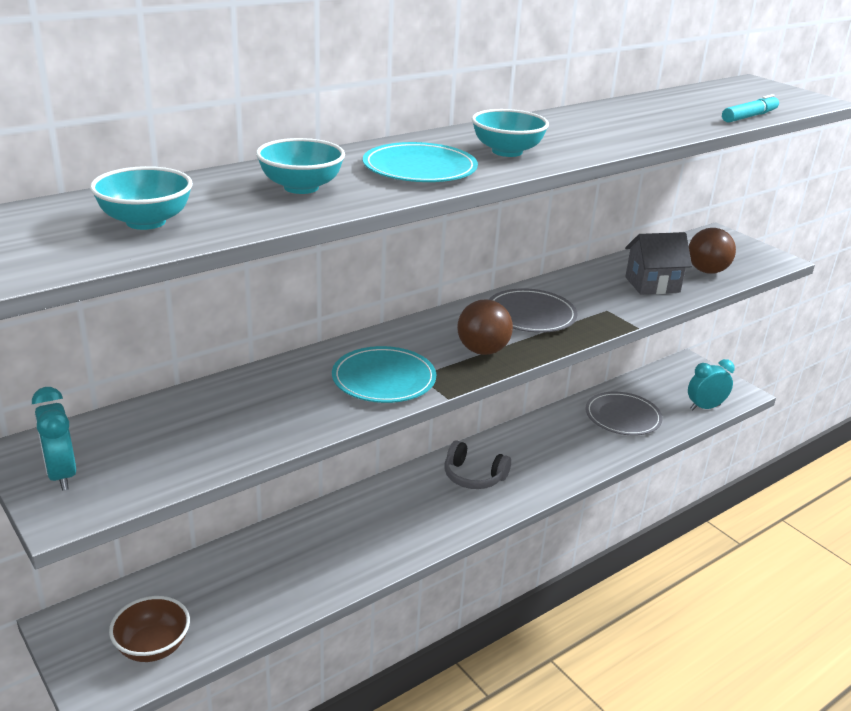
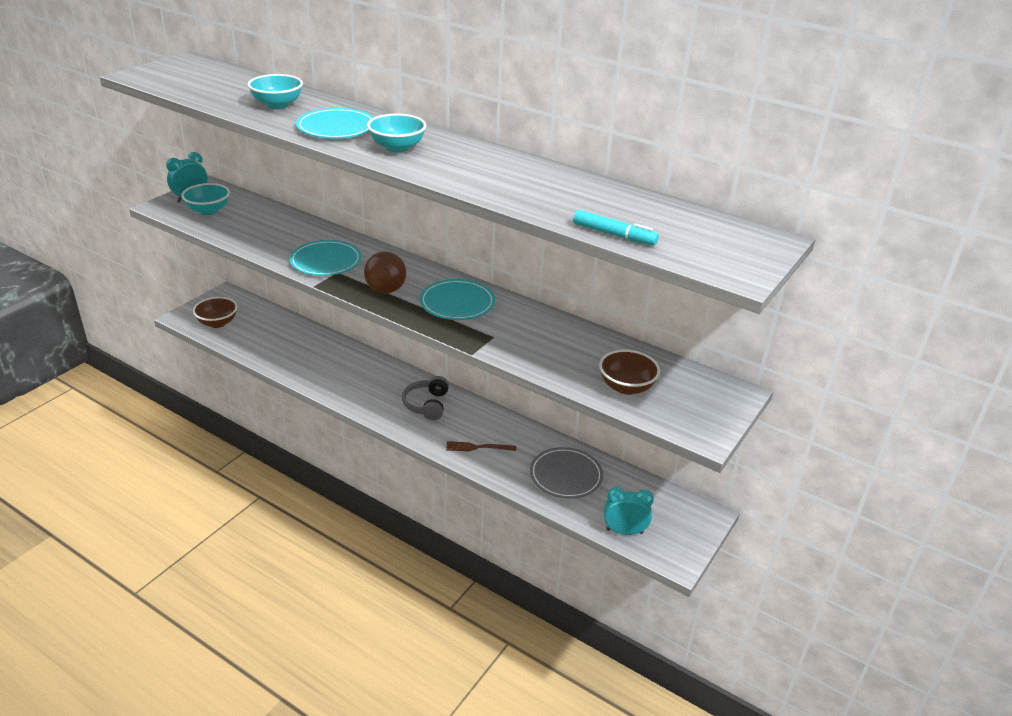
camera: 70 degrees right, 5 degrees up
turquoise bowl [90,166,193,230] -> turquoise bowl moved to [181,183,230,215]
grey plate [488,288,578,333] -> turquoise plate [420,279,495,320]
grey house [625,232,692,295] -> none
turquoise clock [688,359,735,410] -> turquoise clock turned 45 degrees counterclockwise [604,487,654,535]
brown ball [689,228,736,274] -> brown bowl [599,349,660,395]
none -> brown fork [446,441,516,451]

